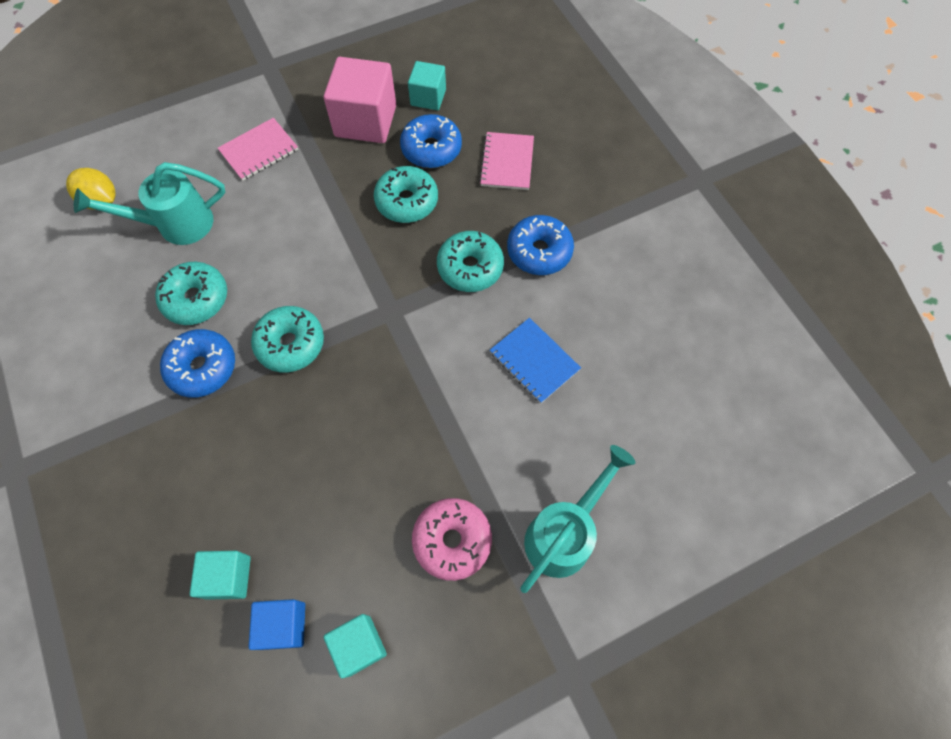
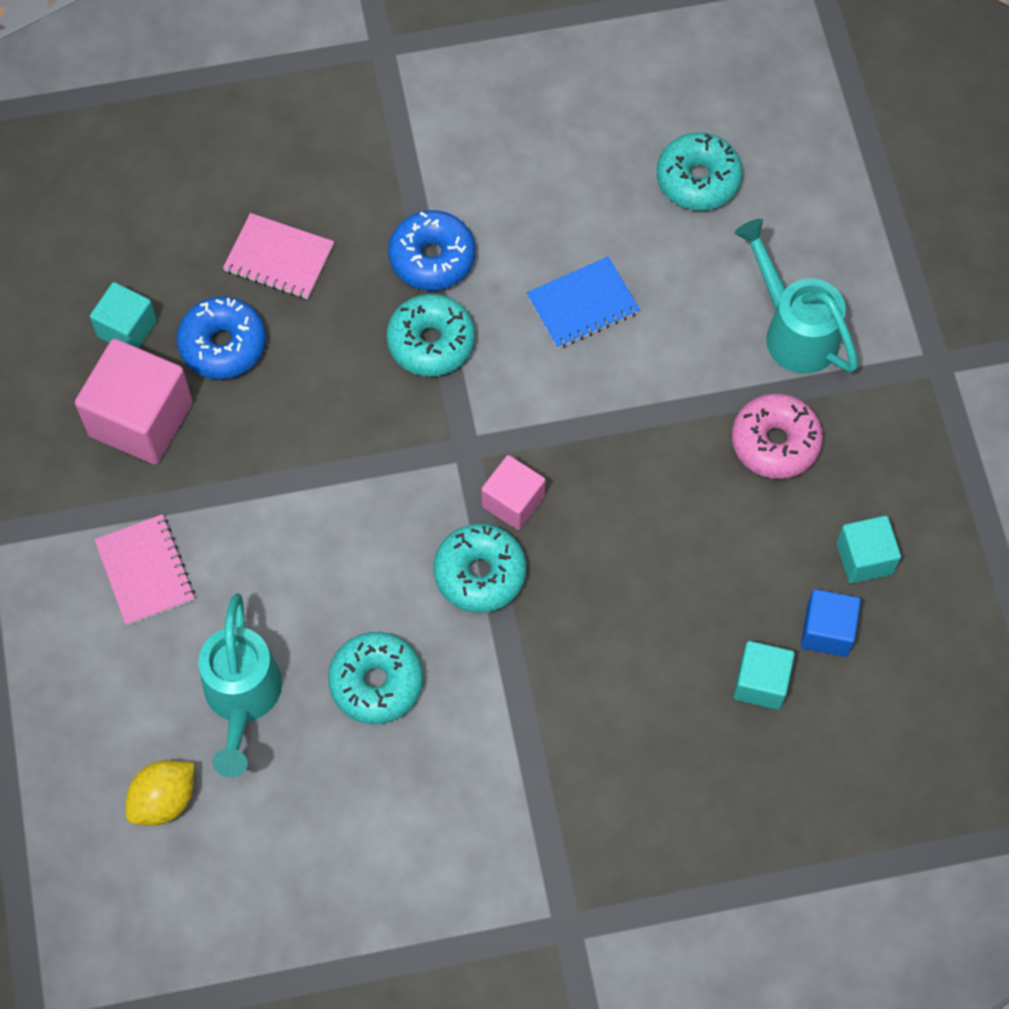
camera: 75 degrees left, 0 degrees up
blue donut [160,329,235,398] -> none
turquoise donut [374,166,438,223] -> turquoise donut moved to [657,132,743,211]
none -> pink cube [481,455,545,530]

